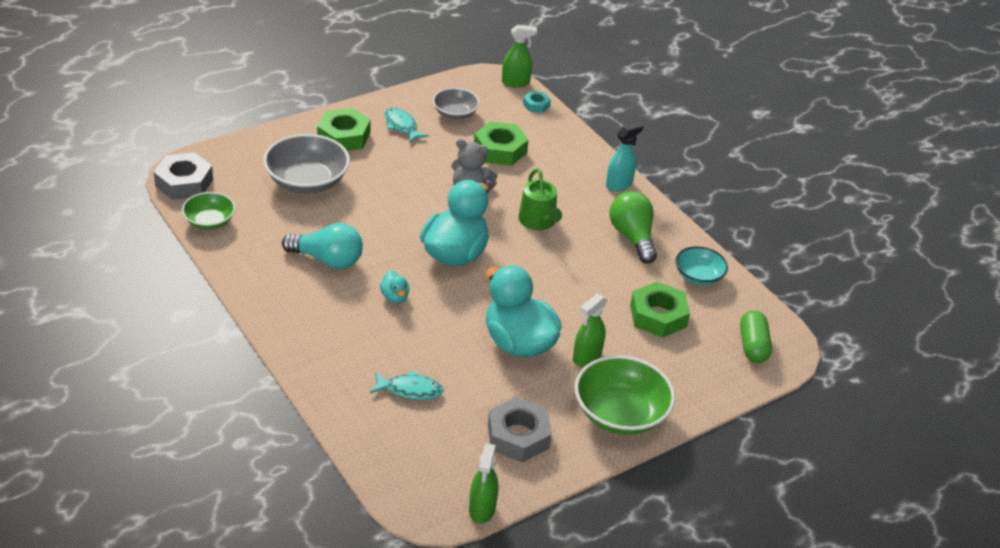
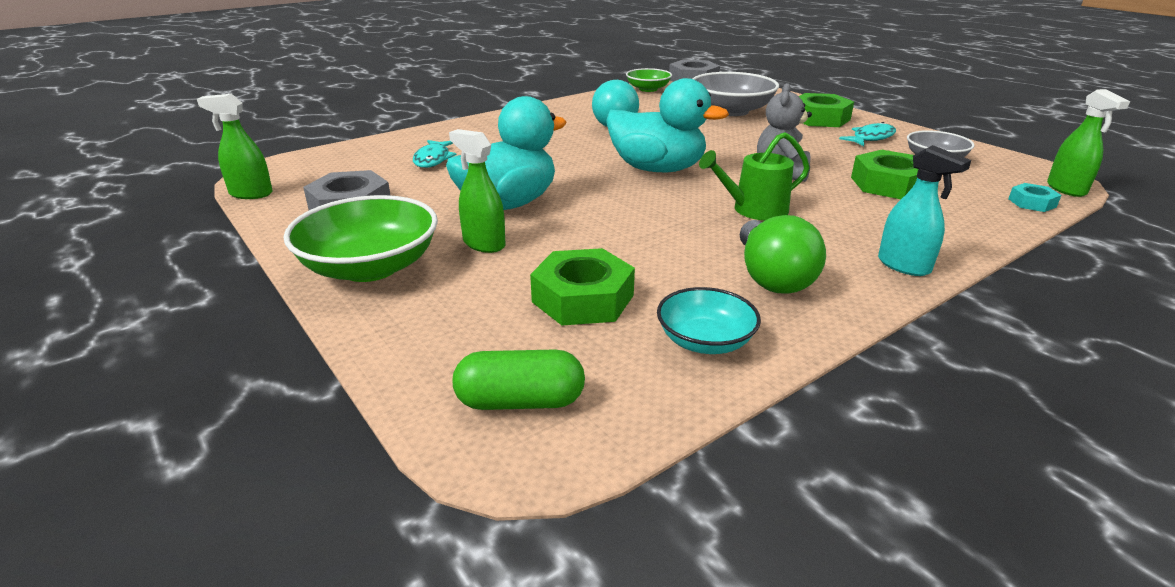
camera: 90 degrees right, 10 degrees down
turquoise duck [380,270,409,303] -> none
green light bulb [609,191,657,264] -> green light bulb turned 105 degrees clockwise [740,215,826,294]

